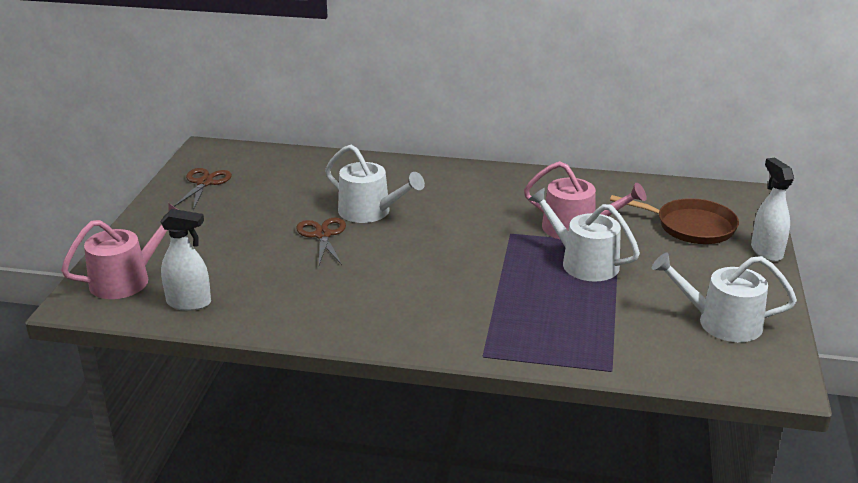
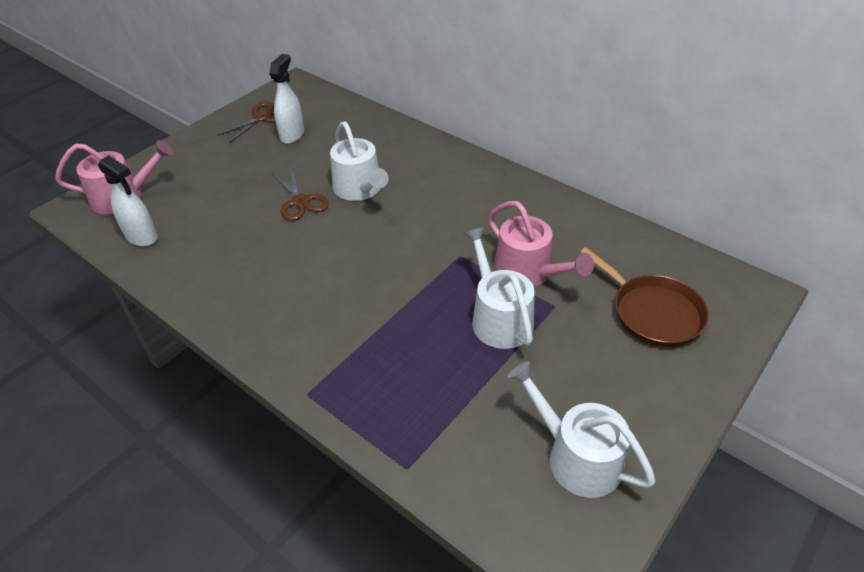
camera: 30 degrees right, 15 degrees up
brown scissors [296,217,346,265] -> brown scissors turned 135 degrees clockwise [272,166,329,221]
white spray bottle [751,158,794,262] -> white spray bottle moved to [269,54,304,144]

